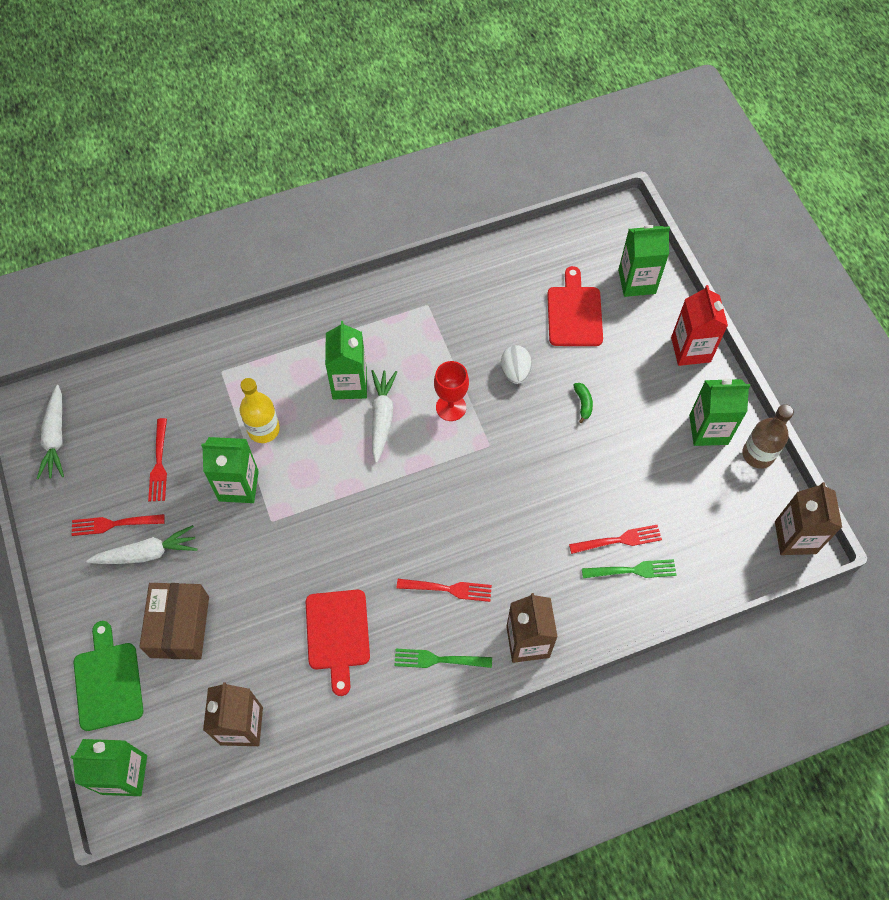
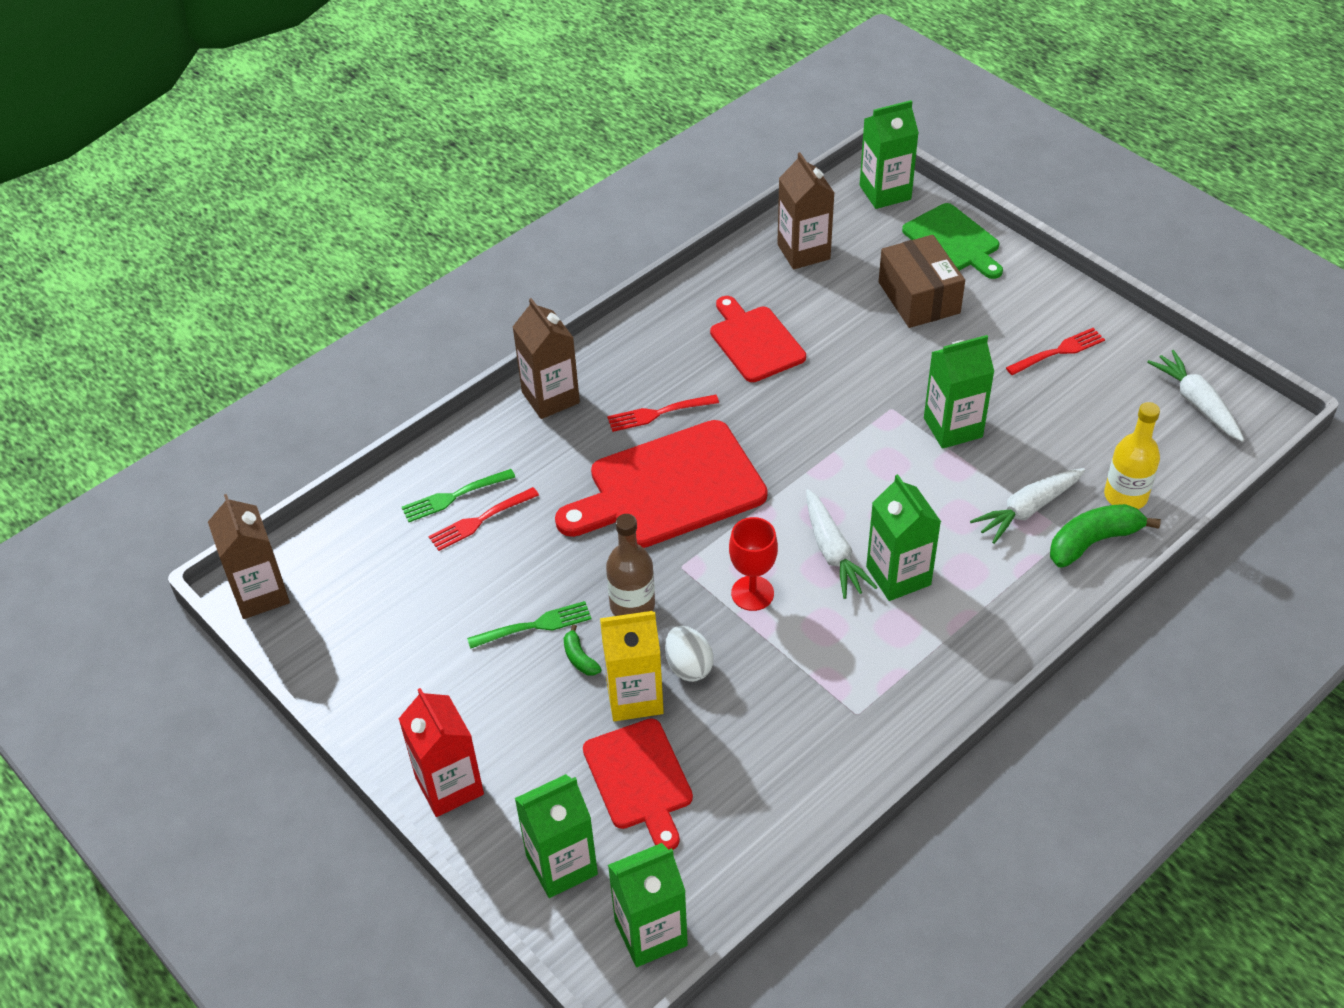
camera: 160 degrees right, 15 degrees down
white carrot [86,525,197,564] -> white carrot moved to [970,468,1085,544]
red fork [148,418,167,501] -> none
yellow bottle [240,378,280,443] -> yellow bottle moved to [1104,402,1160,509]
green fork [394,649,492,668] -> green fork moved to [467,601,592,649]
green carton [689,378,750,446] -> green carton moved to [608,843,688,967]
brown bottle [742,404,794,469] -> brown bottle moved to [606,514,655,616]
none -> red cutting board [555,420,768,548]
none -> yellow carton [600,611,664,721]
none -> green banana [1050,504,1161,568]

